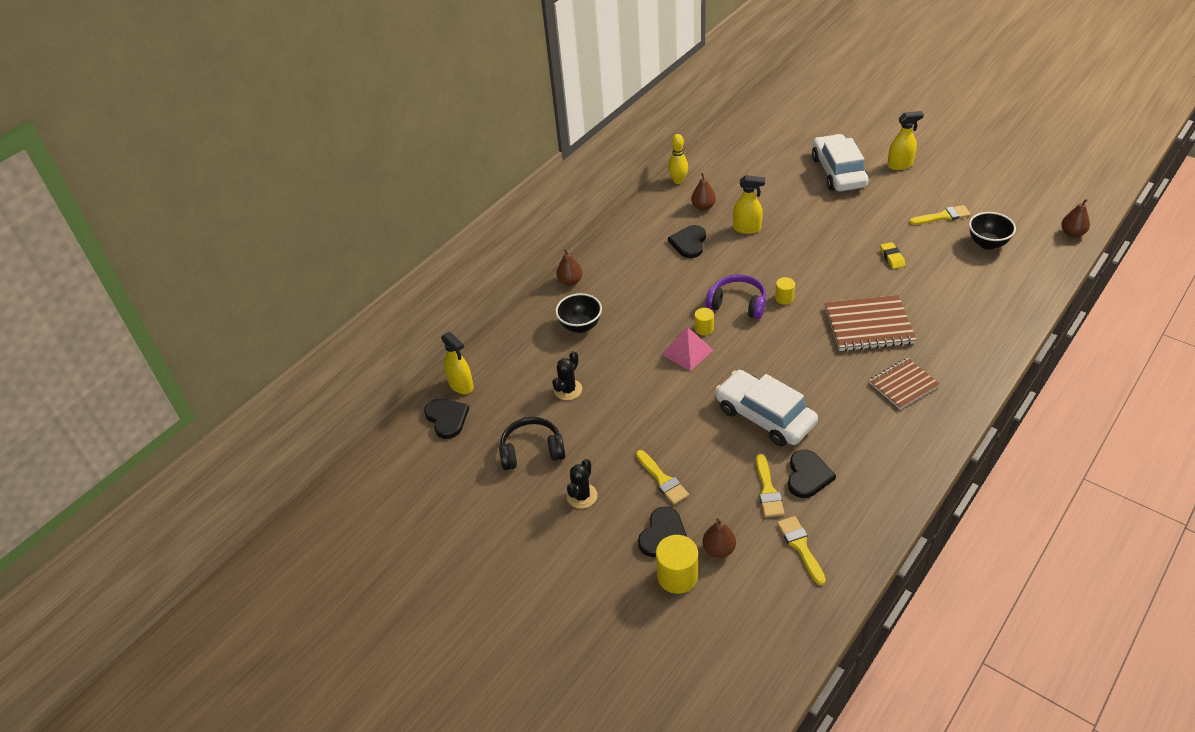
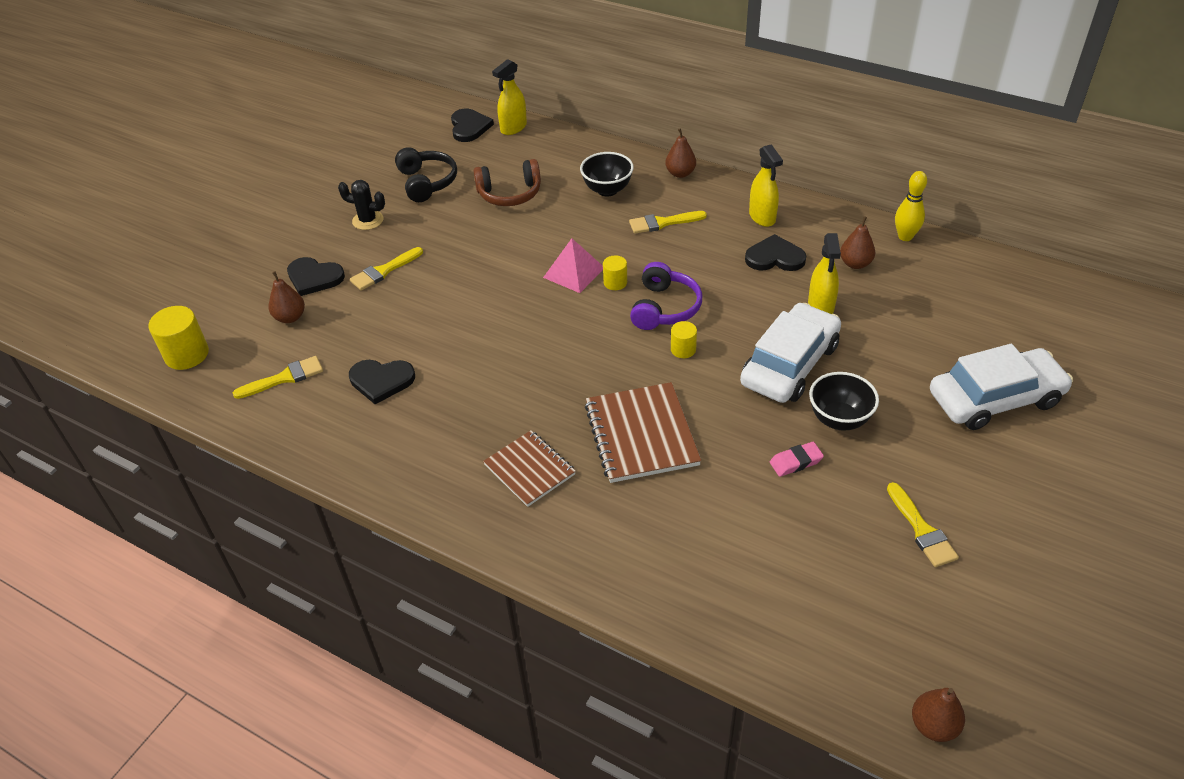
camera: 80 degrees right, 0 degrees up
black heart [424,399,469,439] -> black heart turned 60 degrees counterclockwise [451,109,494,142]
black cactus [552,351,582,400] -> brown headphones [474,159,541,206]
yellow cylinder [656,535,698,594] -> yellow cylinder moved to [148,306,209,370]
white car [715,370,818,446] -> white car moved to [740,303,841,403]
yellow brush [756,454,784,517] -> yellow brush moved to [629,211,707,234]
yellow eraser [880,242,905,269] -> pink eraser [770,442,824,477]
yellow spray bottle [887,111,924,170] -> yellow spray bottle moved to [749,144,783,227]
black bowl [969,212,1016,250] -> black bowl moved to [809,372,879,431]

